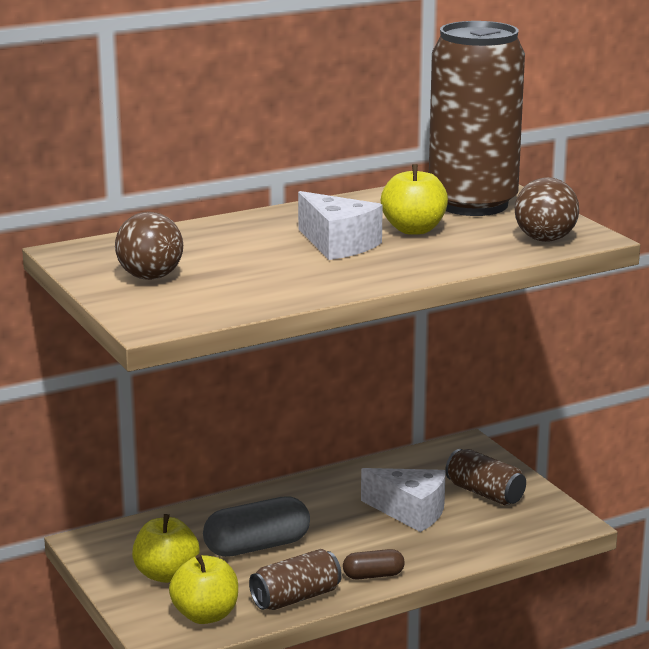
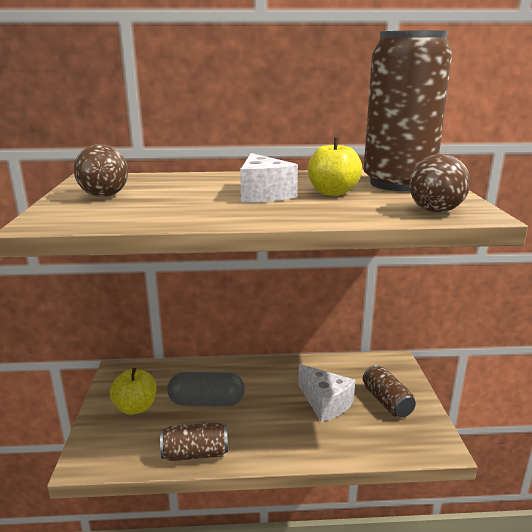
camera: 25 degrees right, 0 degrees up
yellow apple [169,554,238,624] -> none
brown capsule [343,549,405,580] -> none

